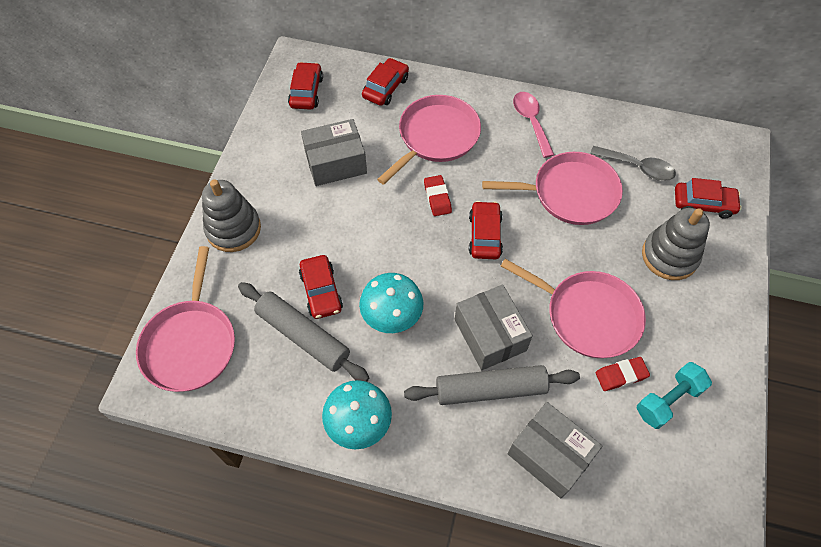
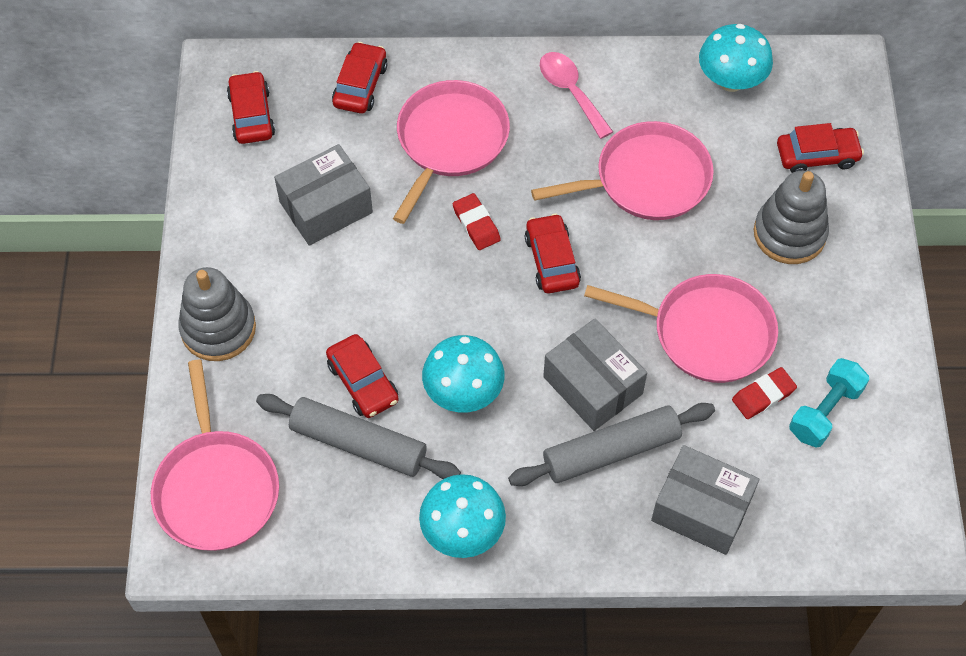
camera: 15 degrees left, 0 degrees up
grey spoon [590,146,676,181] -> none
none -> turquoise mushroom [699,24,773,92]

